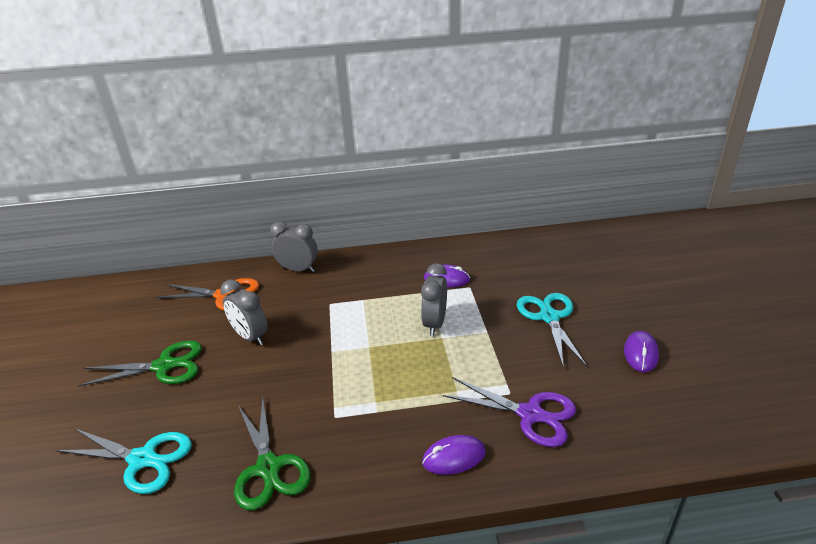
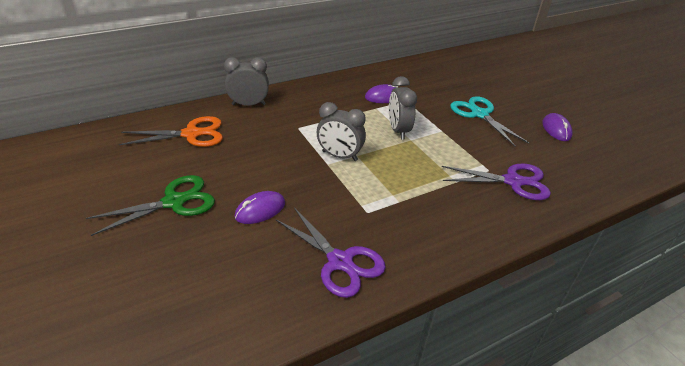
camera: 25 degrees left, 5 degrees up
turquoise scissors [56,428,192,494] -> none
grey clock [220,280,268,345] -> grey clock moved to [317,102,366,161]
green scissors [234,397,311,510] -> purple scissors [275,208,386,298]
purple mouse [422,435,486,475] -> purple mouse moved to [235,191,285,224]

